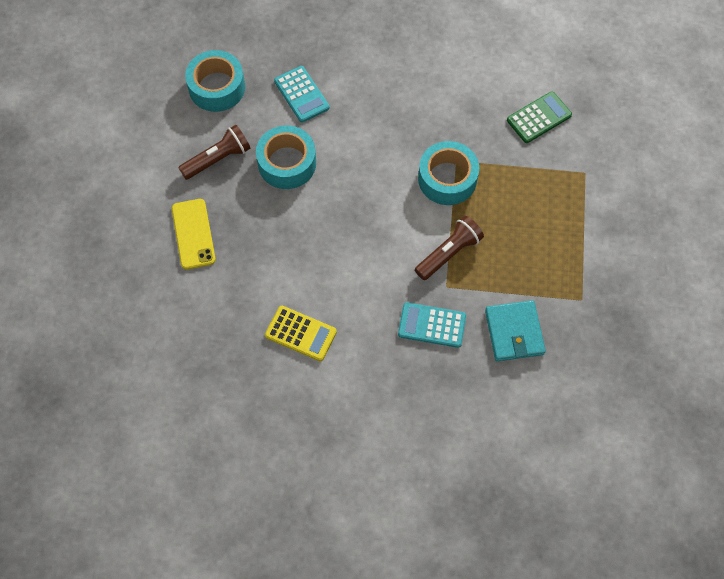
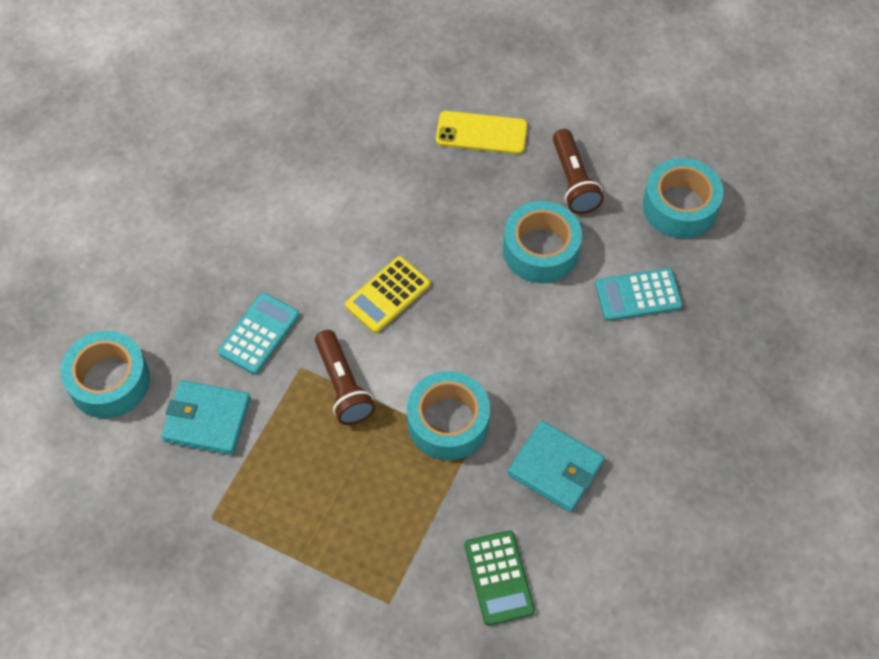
camera: 110 degrees right, 5 degrees down
yellow calculator [265,306,337,361] -> yellow calculator moved to [345,256,430,333]
none -> turquoise tape [61,331,150,418]
none -> turquoise wallet [507,421,605,512]

